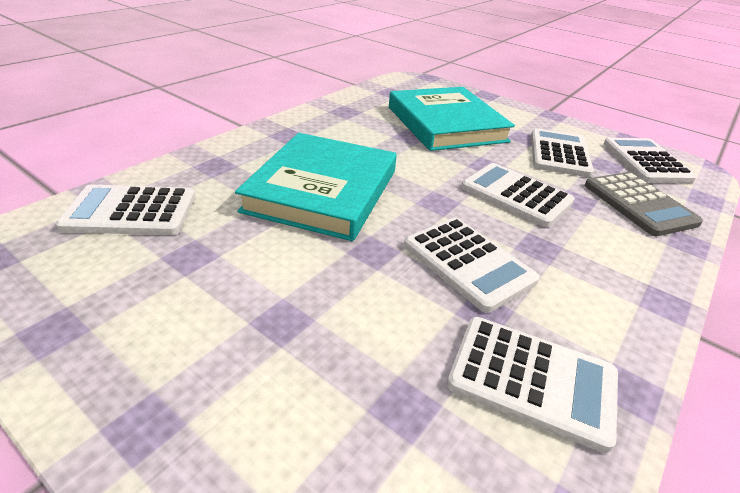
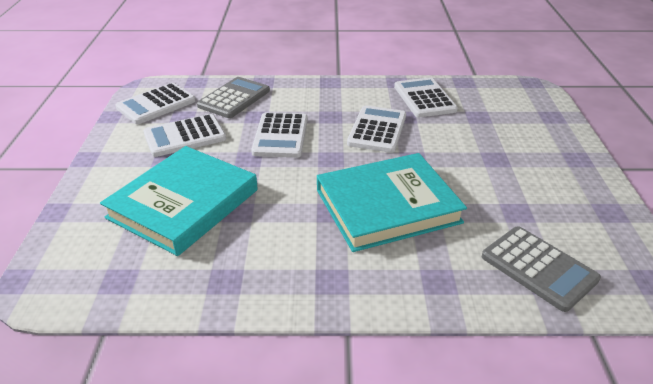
camera: 125 degrees left, 0 degrees up
white calculator [56,185,196,235] -> grey calculator [482,226,601,312]

